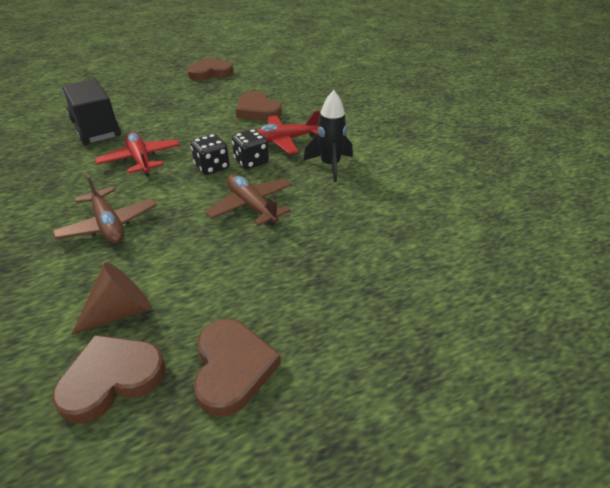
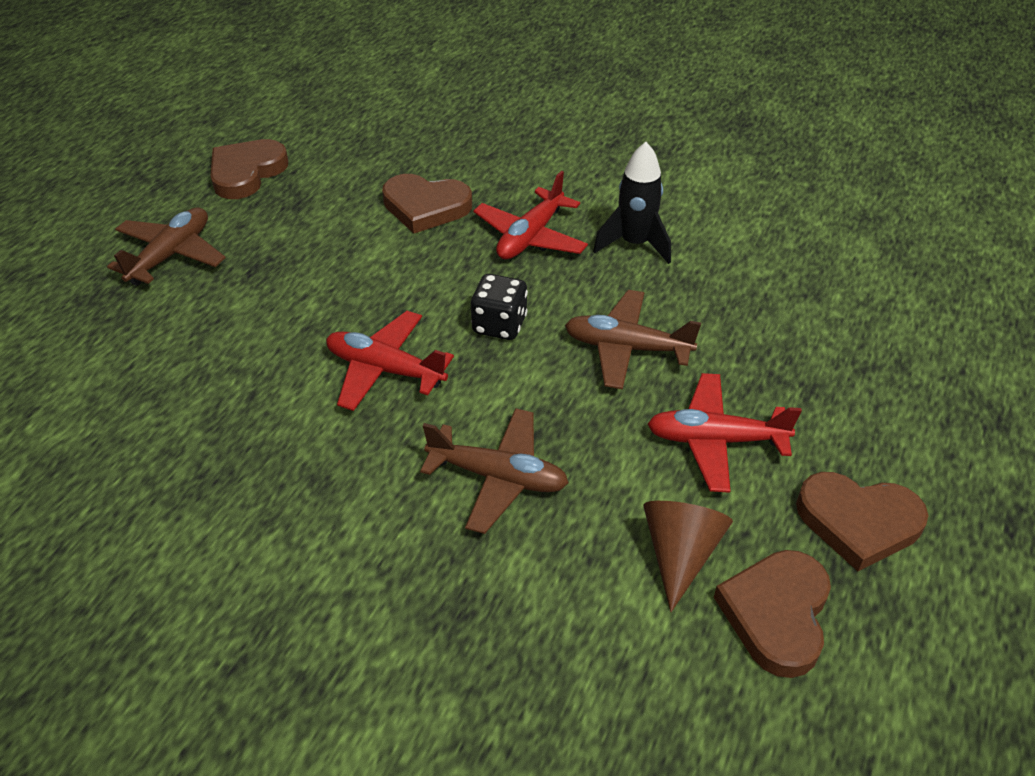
camera: 40 degrees left, 5 degrees up
black truck [62,79,121,144] -> none
brown heart [194,319,281,417] -> brown heart turned 150 degrees clockwise [796,472,929,571]
black dice [232,129,269,169] -> none
none -> brown plane [107,207,226,286]
none -> red plane [648,373,802,493]

